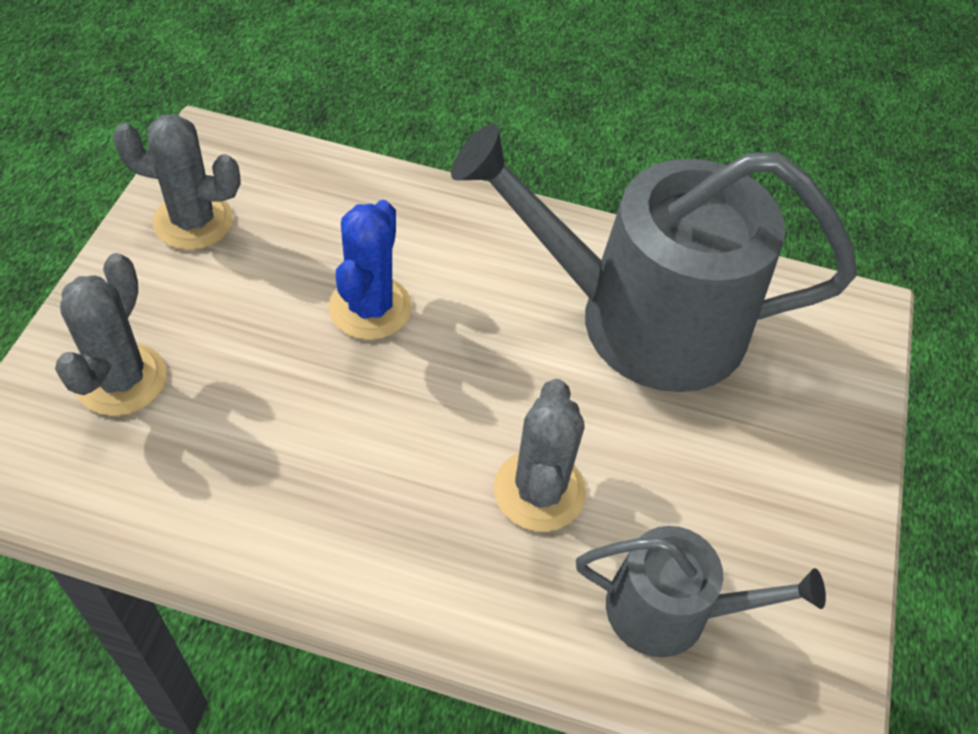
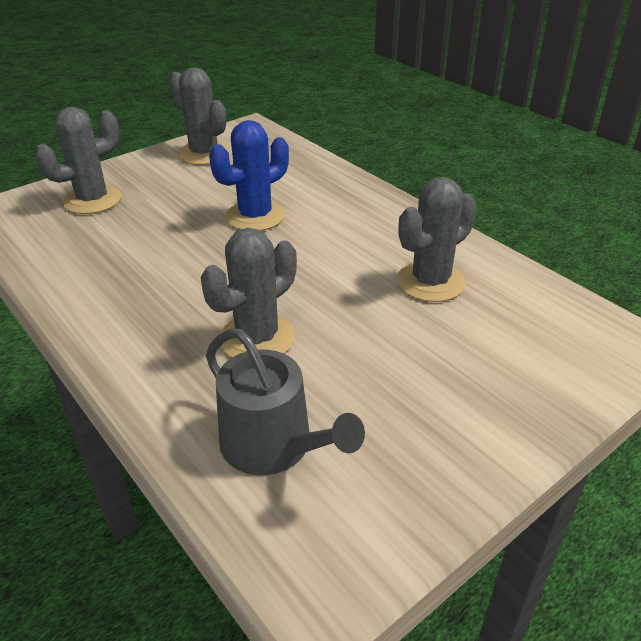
camera: 40 degrees right, 15 degrees down
grey watering can [451,124,857,392] -> grey cactus [397,177,477,302]

